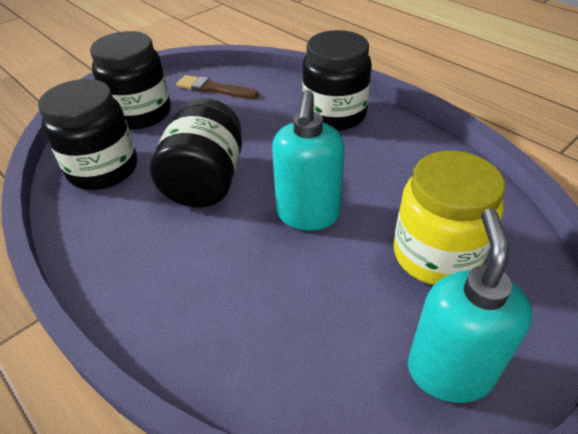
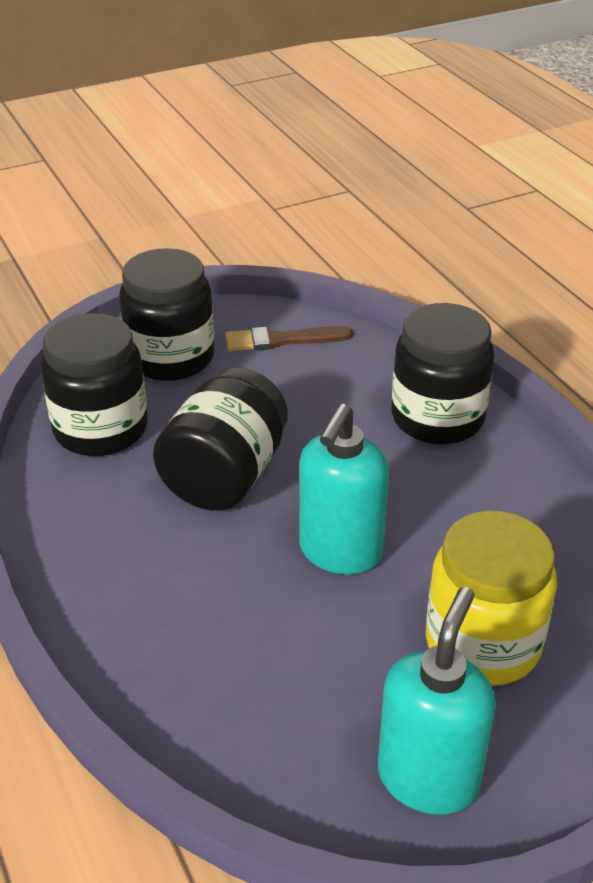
camera: 15 degrees right, 5 degrees down
brown brush [176,75,259,99] -> brown brush turned 45 degrees counterclockwise [225,326,353,351]

